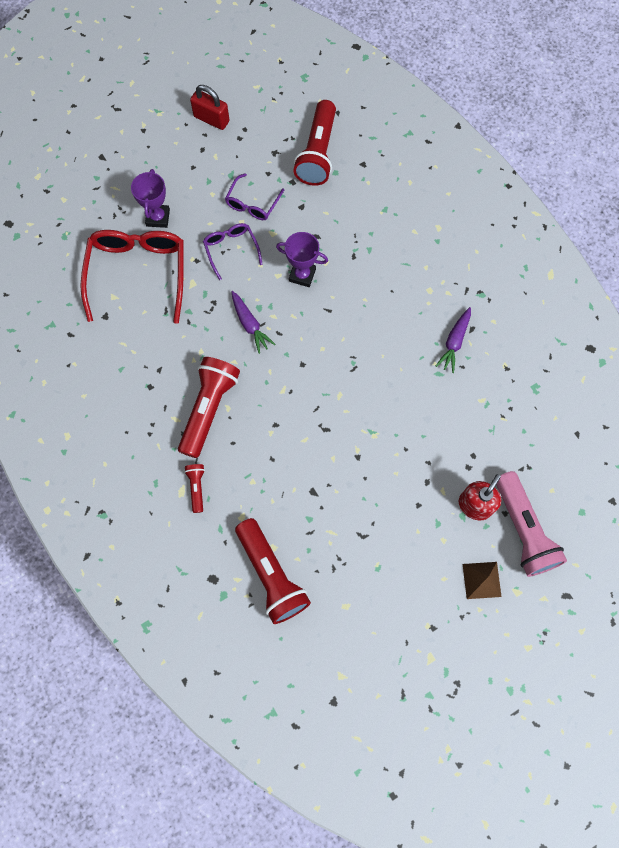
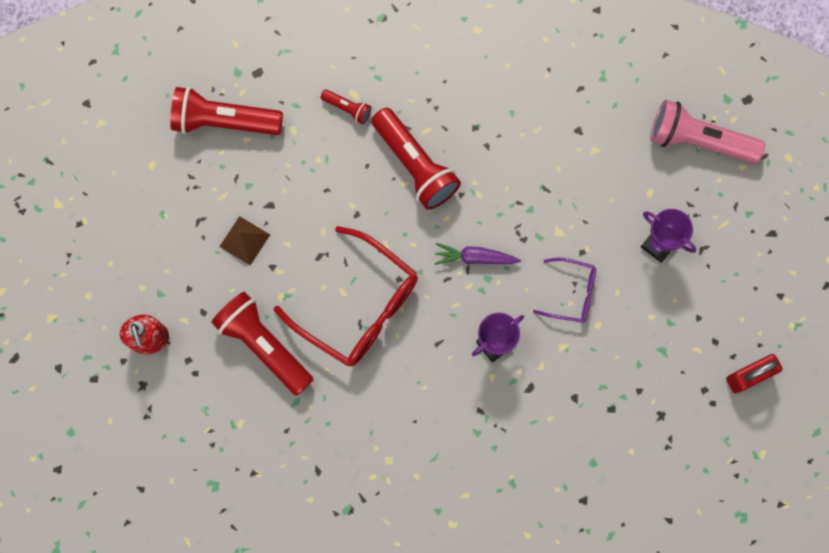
camera: 125 degrees right, 5 degrees up
red glasses [80,230,184,324] -> red glasses moved to [274,226,418,366]
purple glasses [225,173,284,220] -> none
red flashlight [293,100,336,186] -> red flashlight moved to [211,292,313,396]
purple carrot [436,307,471,373] -> none
brown pyramid [463,562,502,599] -> brown pyramid moved to [219,216,270,265]
pink flashlight [496,471,567,577] -> pink flashlight moved to [651,100,765,164]

